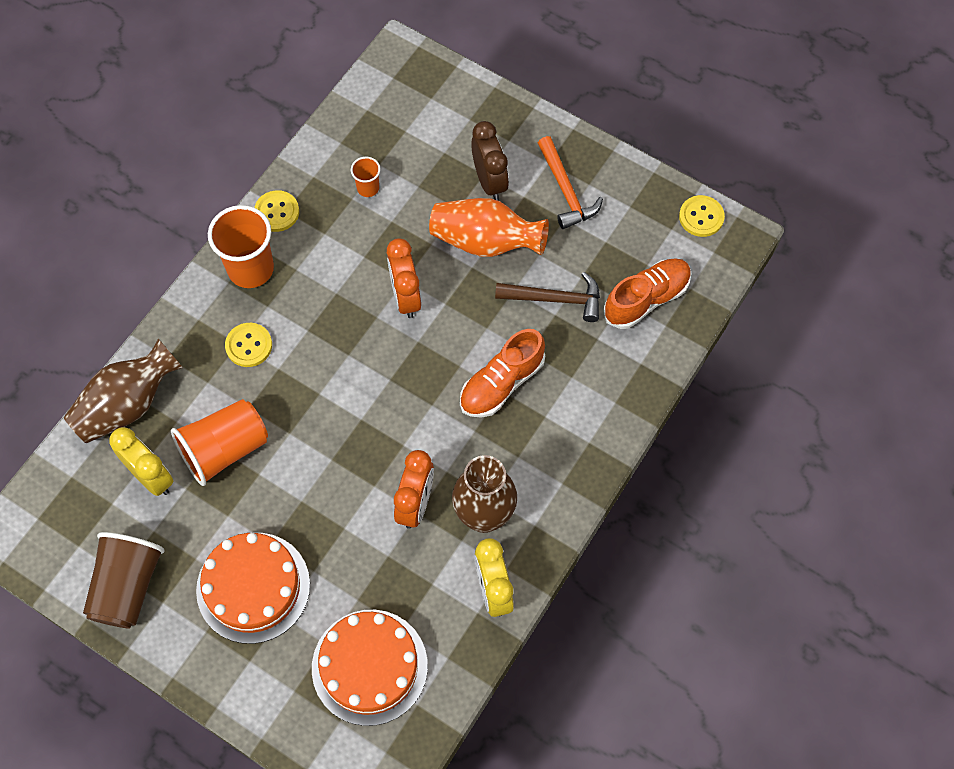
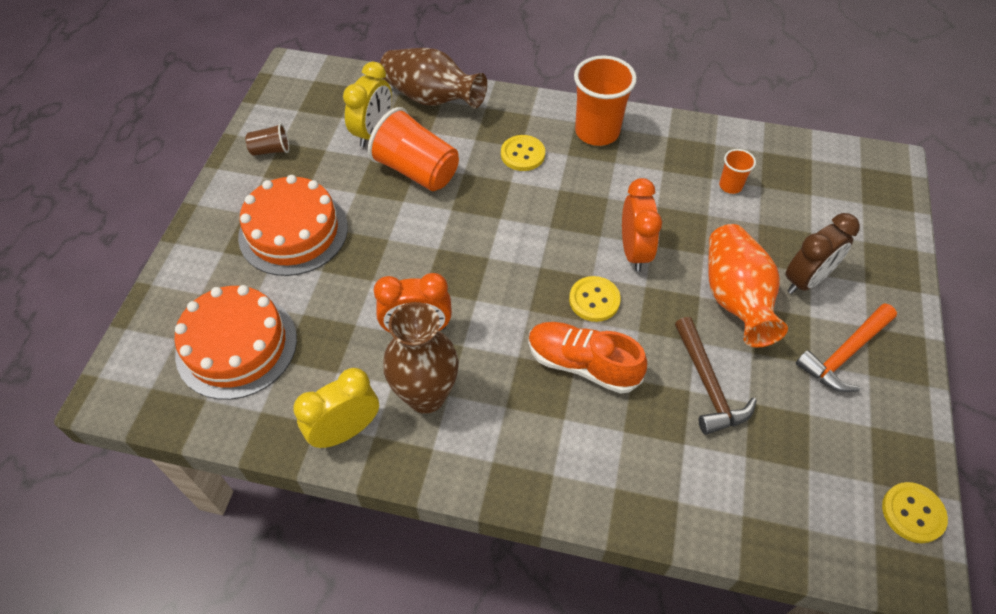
camera: 70 degrees right, 10 degrees down
brown cup [83,532,164,629] -> brown cup [245,123,289,156], size x0.50
yellow button [254,190,299,232] -> yellow button moved to [569,276,621,322]
orange clock [387,238,421,318] -> orange clock turned 120 degrees clockwise [622,178,662,272]
orange shoe [603,258,691,329] -> none

